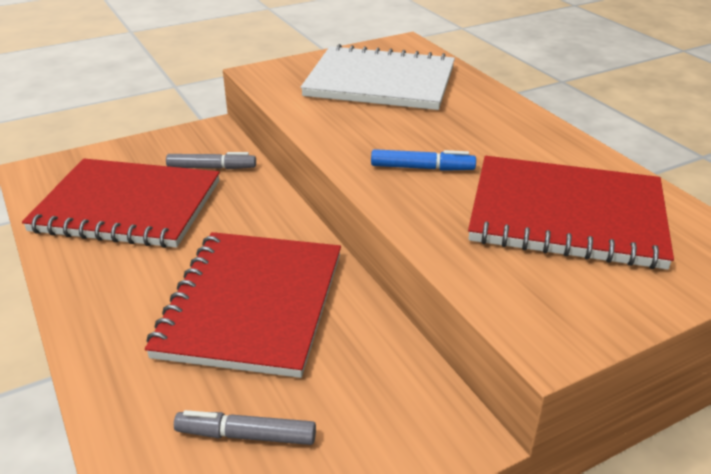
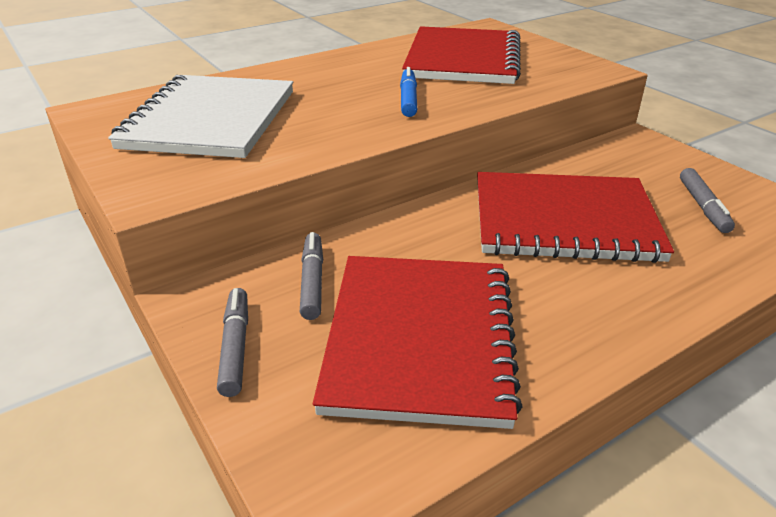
camera: 95 degrees left, 0 degrees up
none -> grey marker [217,288,248,397]

